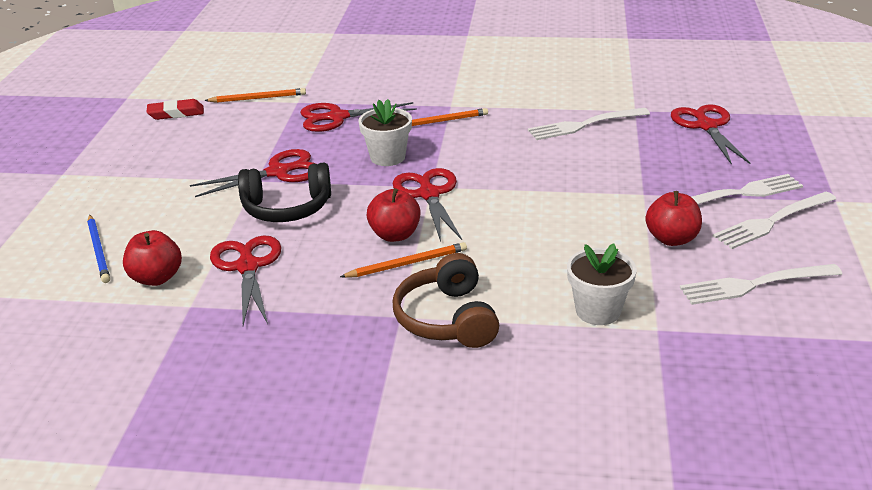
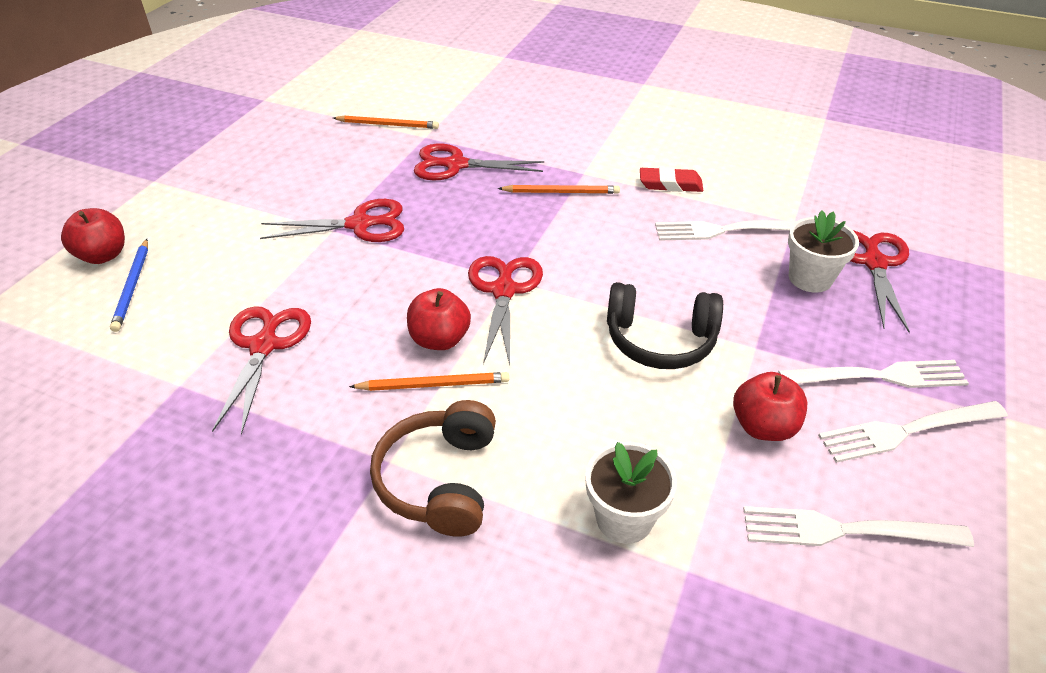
camera: 15 degrees right, 10 degrees up
red apple [123,230,182,286] -> red apple moved to [61,208,125,264]
red eraser [147,99,204,120] -> red eraser moved to [640,167,703,192]
black headphones [238,163,331,222] -> black headphones moved to [607,282,723,369]
white flower pot [358,99,412,166] -> white flower pot moved to [788,211,859,293]

